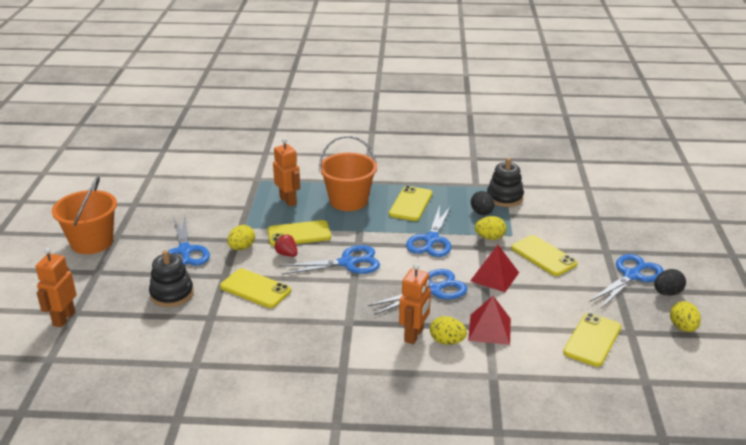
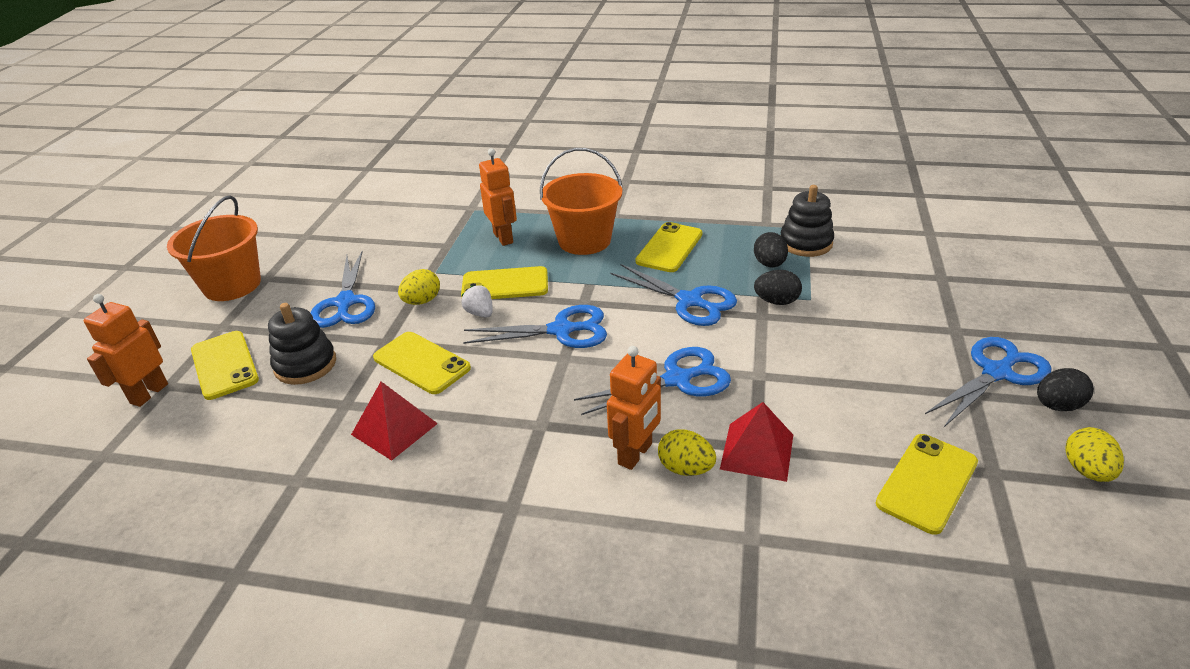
camera: 10 degrees right, 5 degrees up
red strawberry [274,235,298,257] -> white strawberry [461,285,493,318]
blue scissors [406,205,451,257] -> blue scissors turned 75 degrees counterclockwise [610,264,737,326]
red pyramid [470,245,519,292] -> red pyramid moved to [351,382,438,461]
yellow egg [475,216,507,240] -> black egg [754,270,802,305]
yellow phone [511,235,578,276] -> yellow phone moved to [191,331,259,400]

